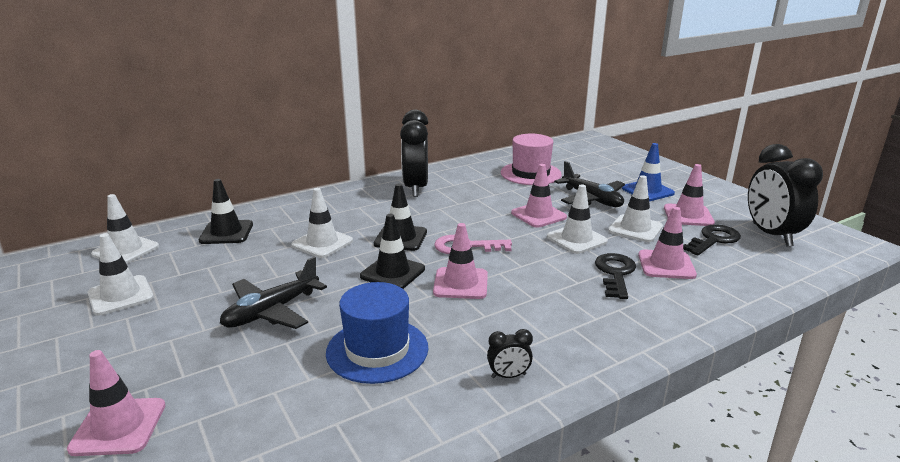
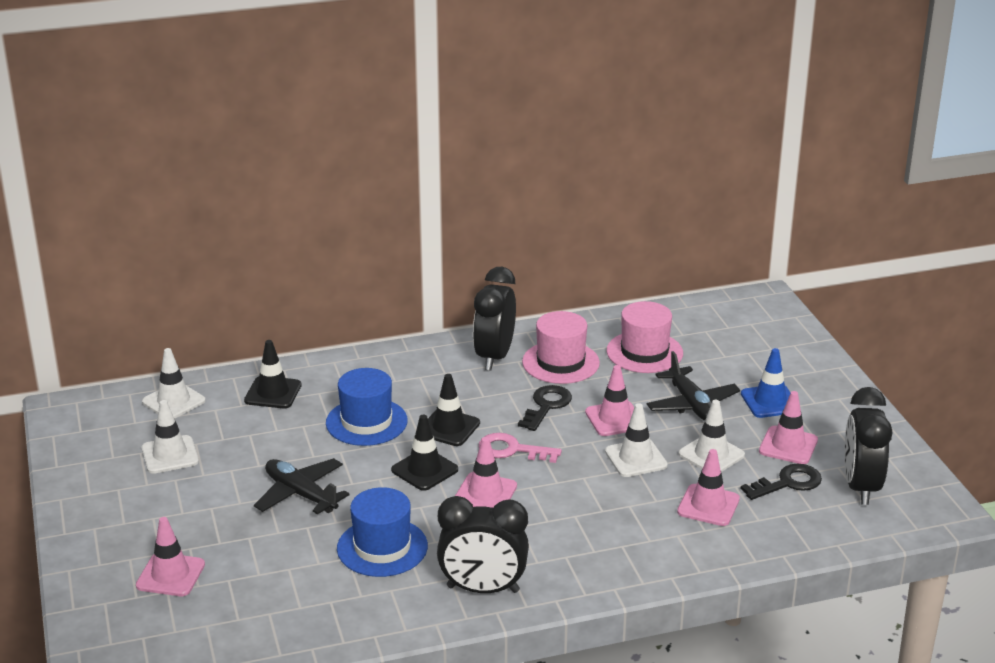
camera: 15 degrees right, 5 degrees up
black plane [220,257,327,329] -> black plane turned 75 degrees clockwise [254,458,349,514]
white traffic cone [291,188,353,258] -> blue hat [326,368,408,446]
black clock [487,329,533,378] -> black clock [437,496,529,593], size x2.35
black key [595,253,636,299] -> black key moved to [518,385,572,431]
none -> pink hat [522,311,600,384]

